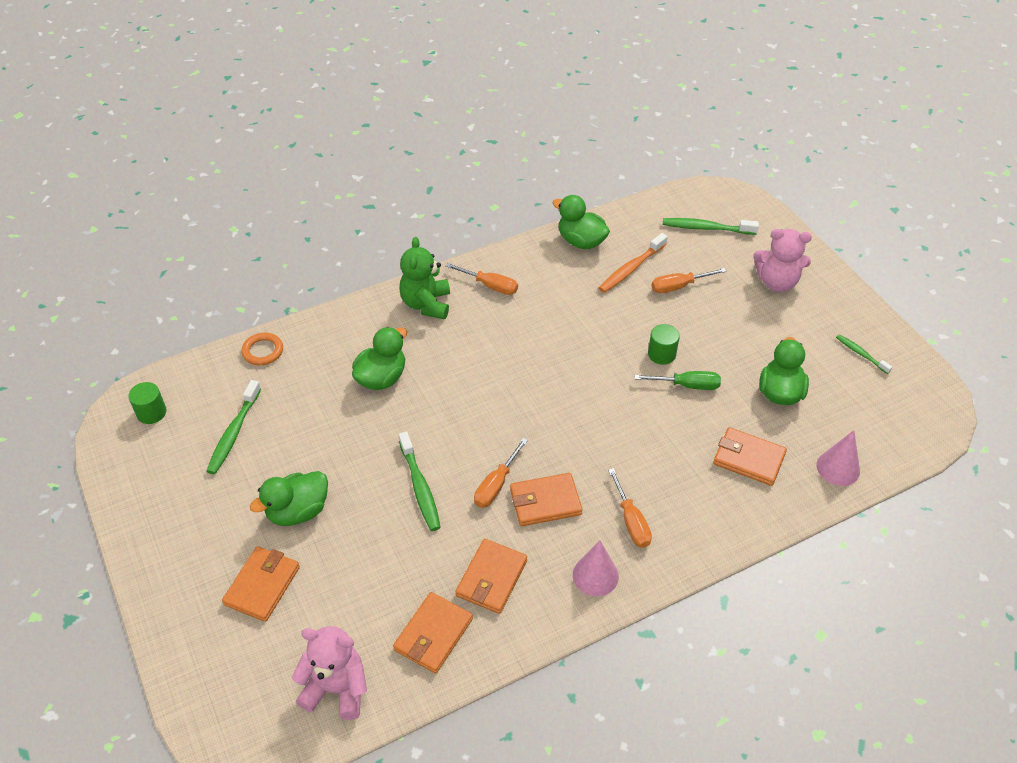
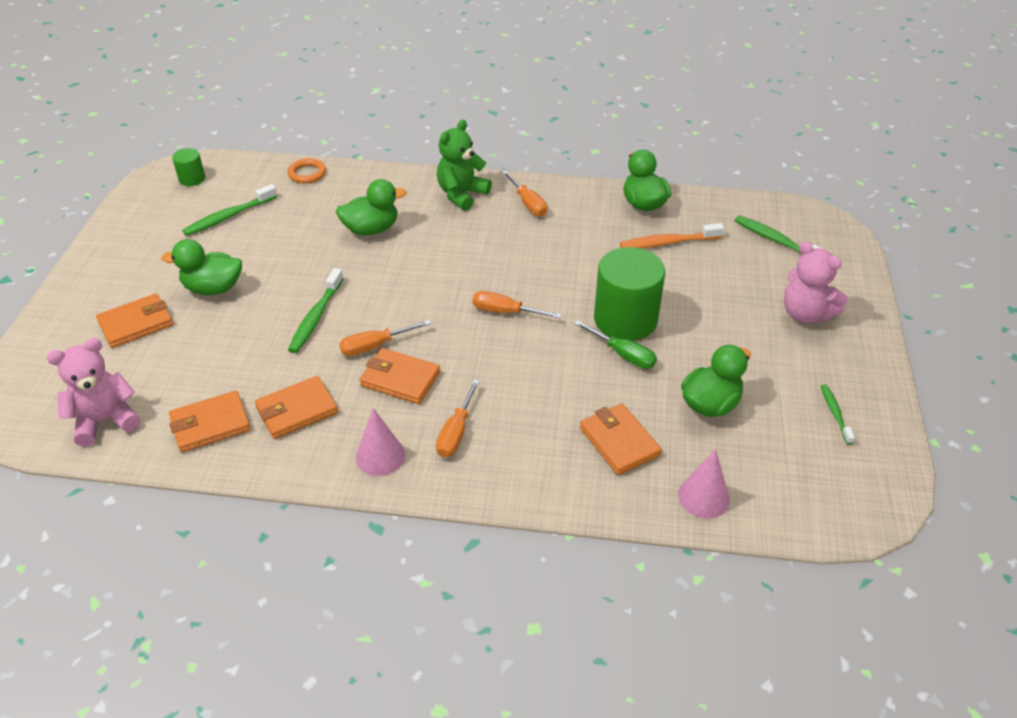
camera: 35 degrees right, 5 degrees down
pink teddy bear [292,626,367,720] -> pink teddy bear turned 75 degrees counterclockwise [47,338,140,447]
green cylinder [648,324,680,365] -> green cylinder [594,247,665,341], size x2.07
orange screwdriver [651,268,727,293] -> orange screwdriver moved to [473,291,562,318]

